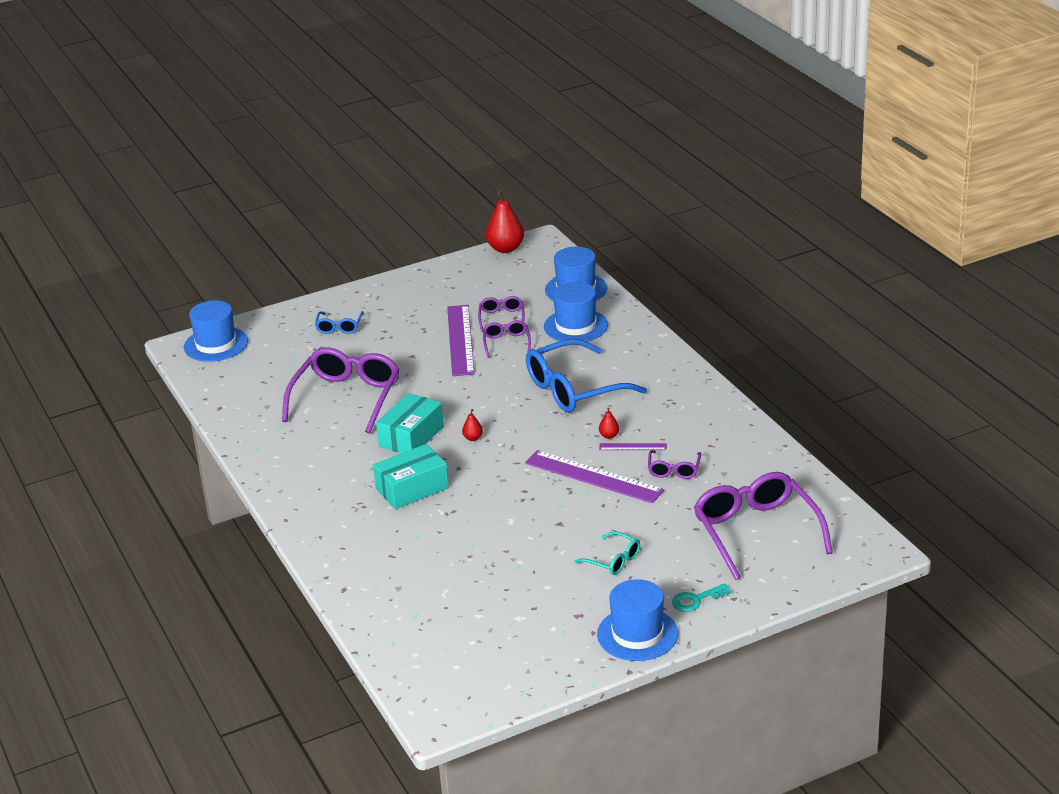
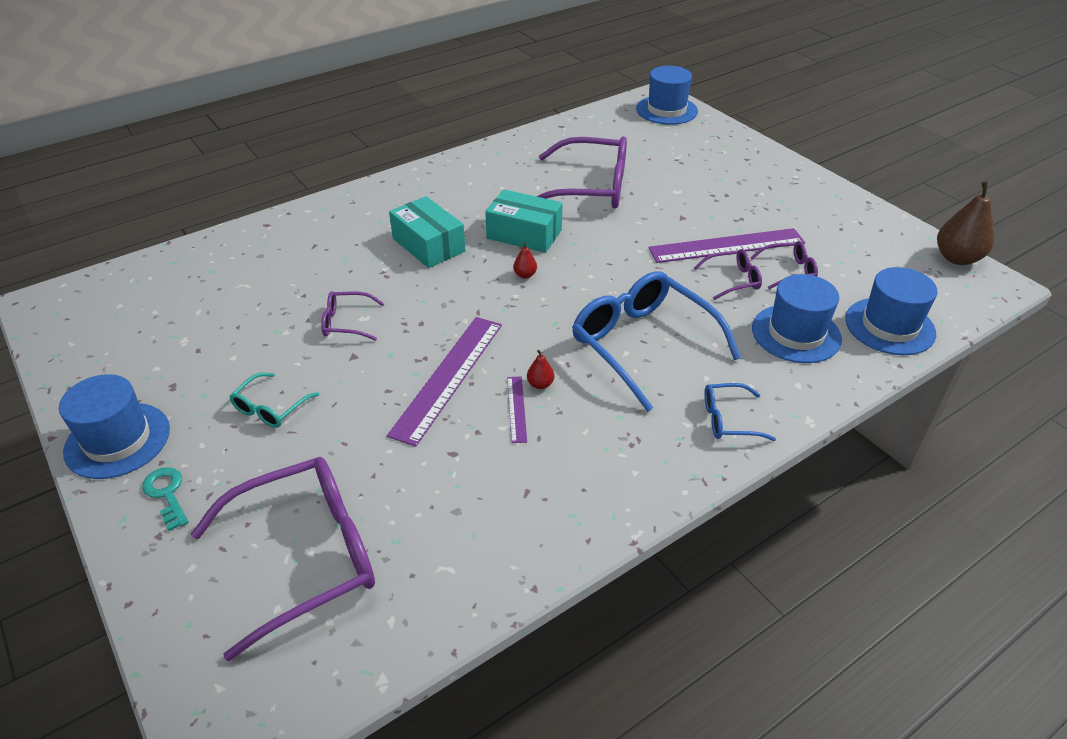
camera: 80 degrees right, 10 degrees up
blue glasses [315,311,364,334] -> blue glasses moved to [704,383,776,441]
red pear [485,191,524,253] -> brown pear [937,181,994,265]
purple glasses [648,450,701,479] -> purple glasses moved to [321,291,384,341]

